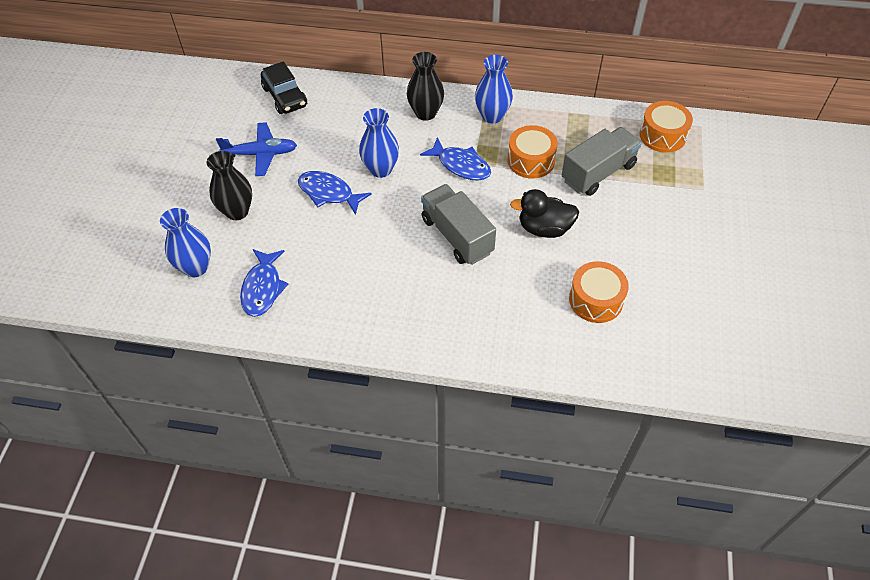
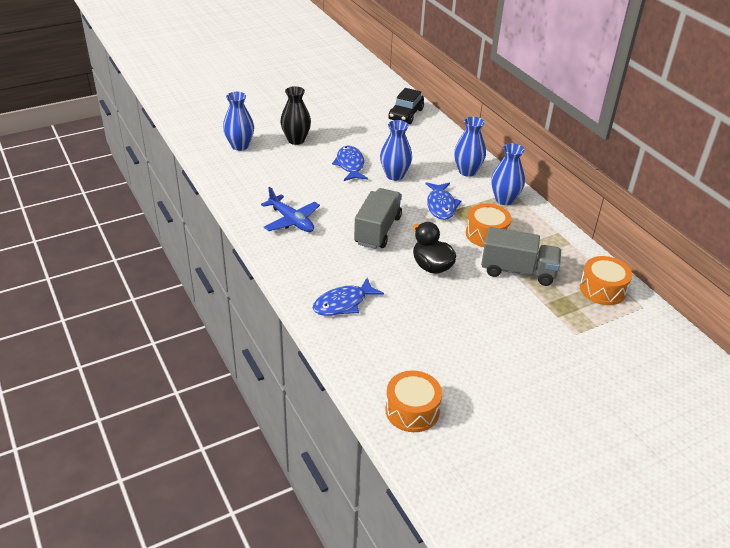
camera: 50 degrees right, 15 degrees down
blue plane [216,122,297,176] -> blue plane moved to [261,187,320,232]
blue fish [240,249,288,317] -> blue fish moved to [313,278,384,316]
black vase [407,52,444,121] -> blue vase [454,117,486,177]
orange drum [569,261,629,323] -> orange drum moved to [385,370,442,432]

